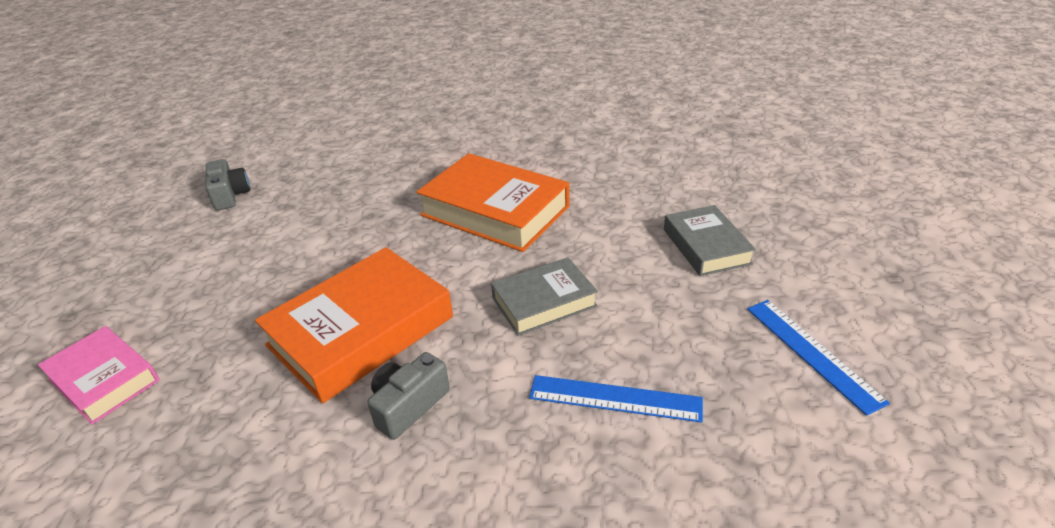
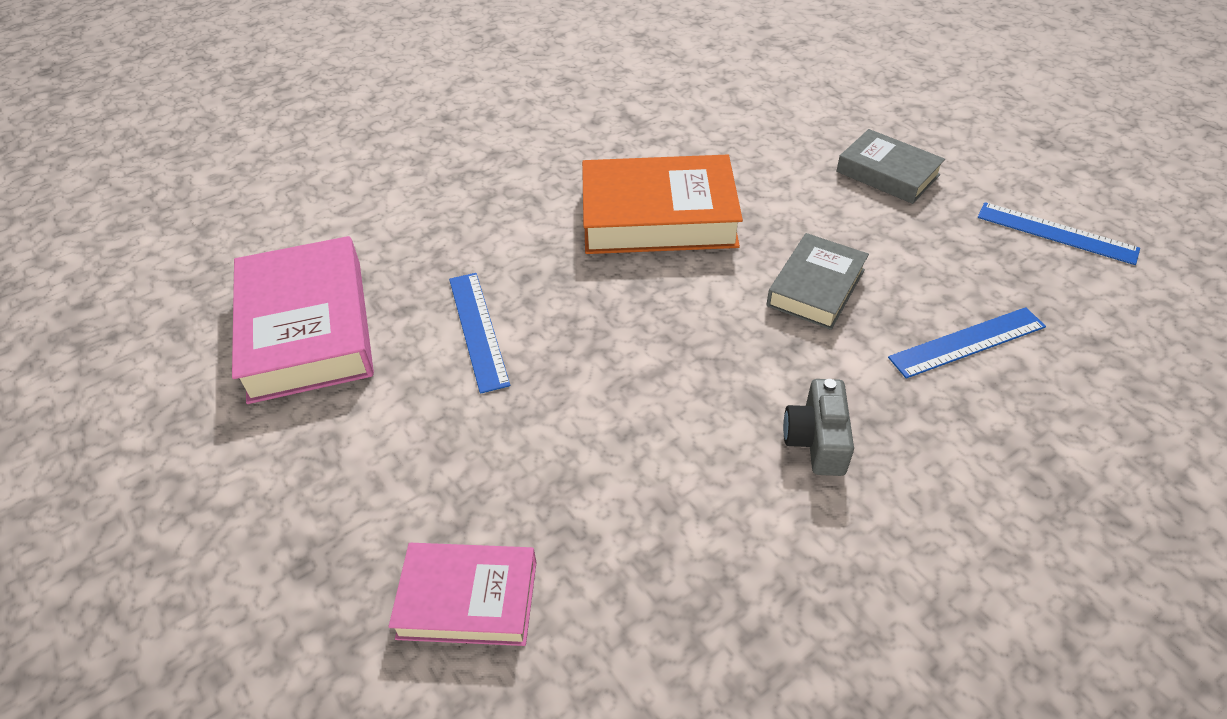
camera: 35 degrees left, 10 degrees up
grey camera [205,159,250,211] -> pink book [232,236,374,404]
orange book [255,247,453,404] -> none
none -> blue ruler [449,273,510,394]

